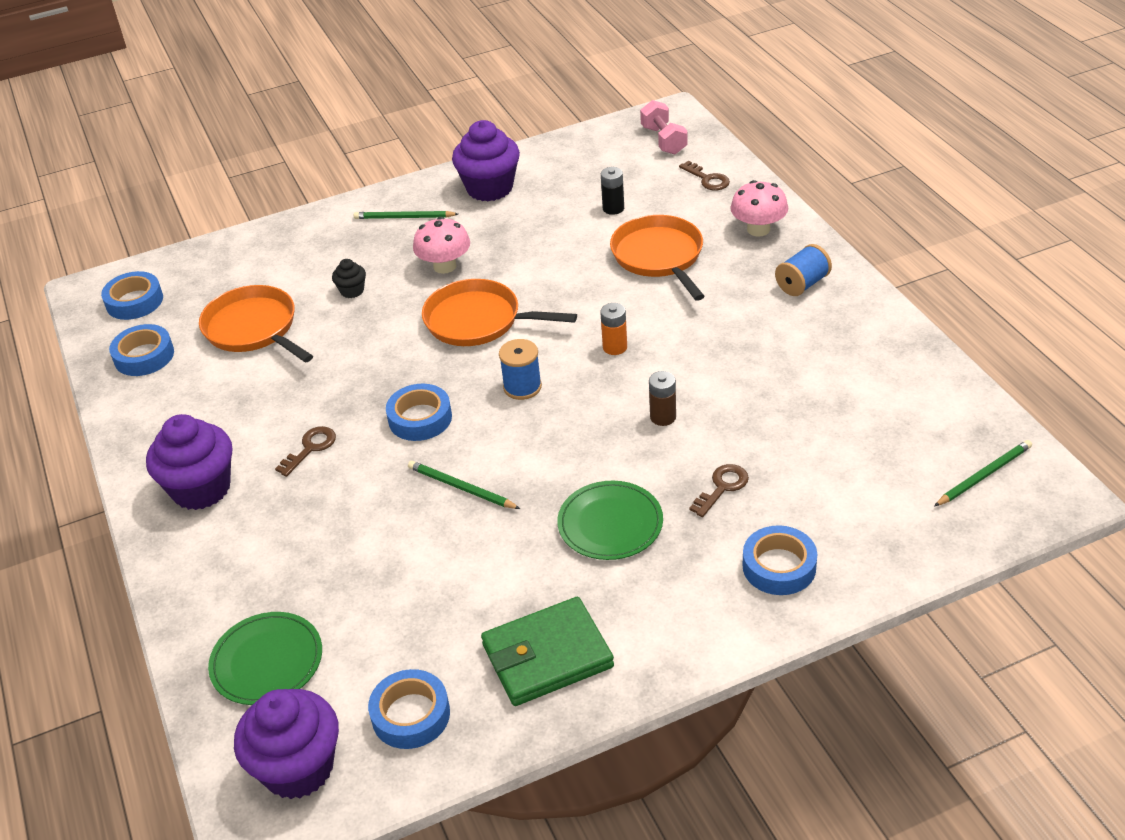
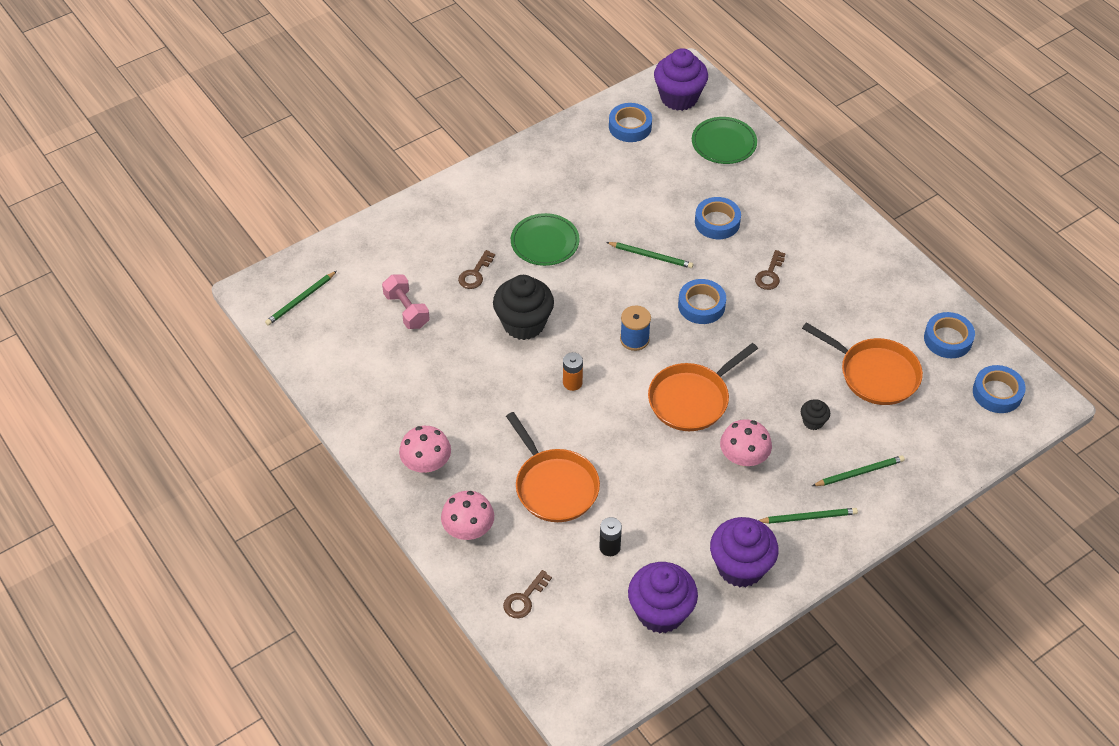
camera: 165 degrees right, 10 degrees up
purple cupcake [146,414,232,510] -> purple cupcake moved to [628,562,698,633]
orange pan [422,279,577,346] -> orange pan turned 135 degrees clockwise [648,343,758,431]
green wallet [481,597,614,706] -> none
pink dumbbell [640,100,687,154] -> pink dumbbell moved to [382,274,430,329]
brown battery [649,371,676,426] -> black cupcake [493,275,554,340]
brown key [679,161,730,190] -> brown key turned 90 degrees counterclockwise [503,570,552,618]
blue tape [743,525,817,595] -> blue tape moved to [695,197,741,239]
blue spool [775,244,832,296] -> pink mushroom [399,426,451,473]
none -> green pencil [812,455,905,486]

